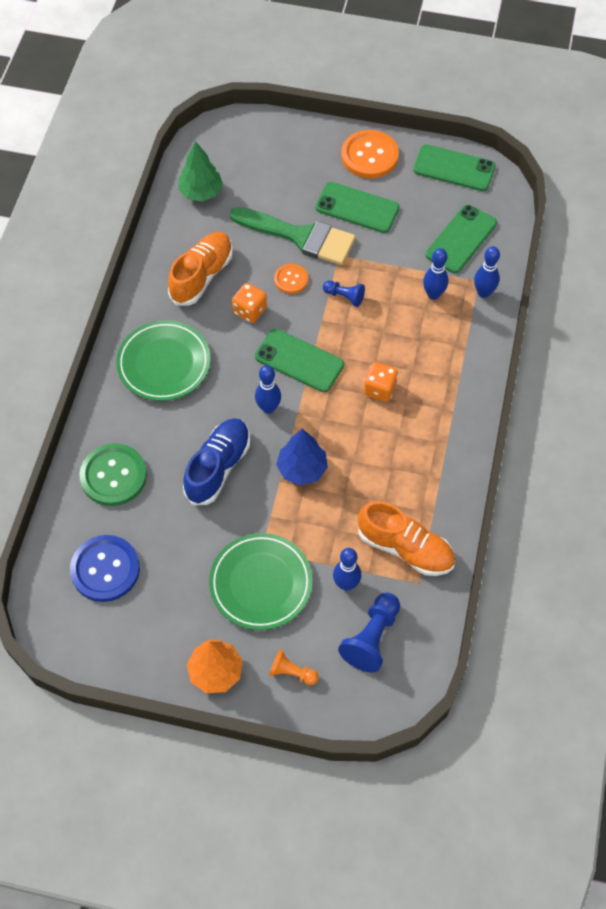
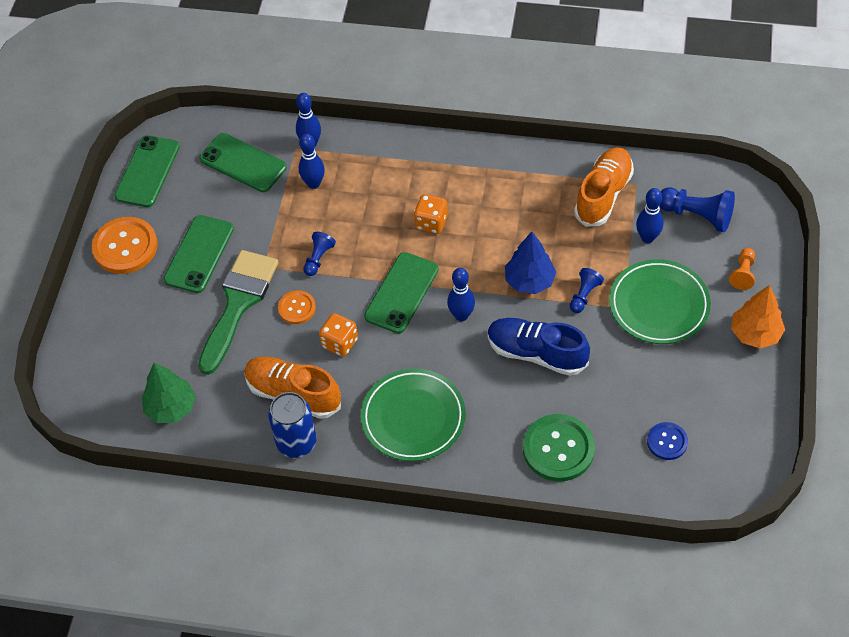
camera: 90 degrees left, 5 degrees down
blue button [70,535,140,602] -> blue button [647,422,688,460], size x0.56
none -> blue can [268,392,316,458]
none -> blue pawn [570,268,604,313]

